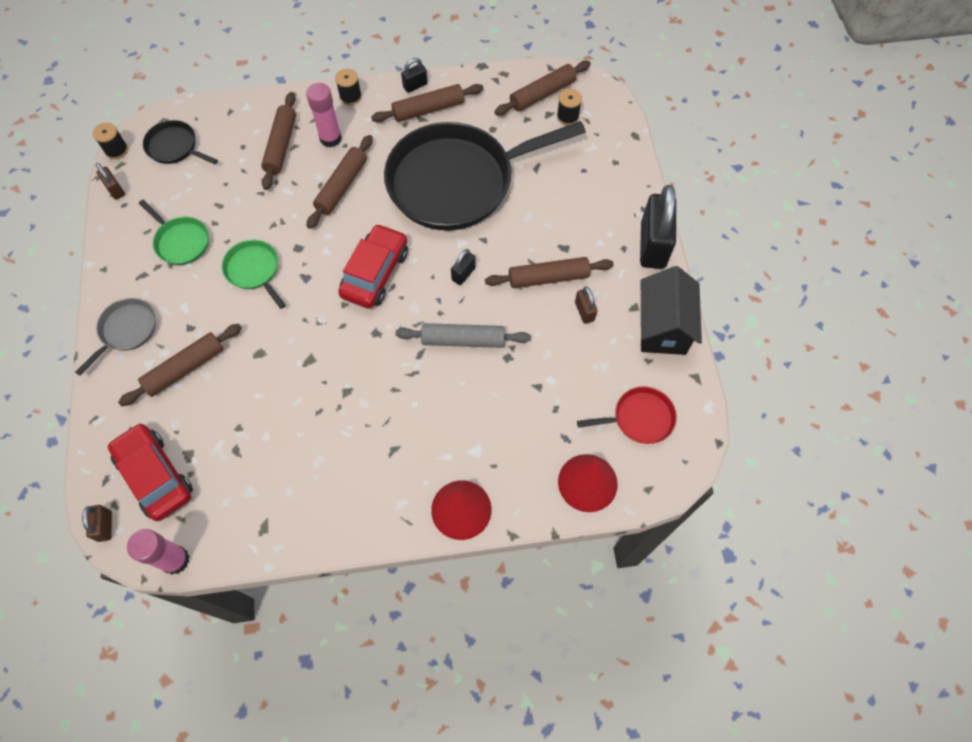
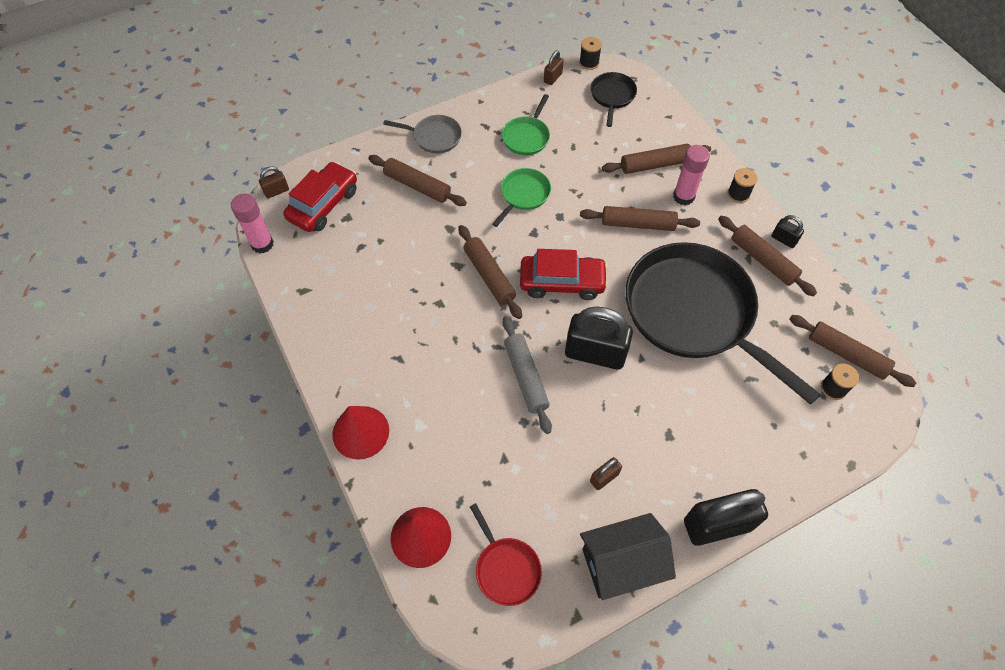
camera: 70 degrees right, 5 degrees down
black padlock [451,249,476,285] -> black padlock [565,306,633,370], size x2.16
brown rolling pin [485,257,614,288] -> brown rolling pin moved to [458,225,522,319]

